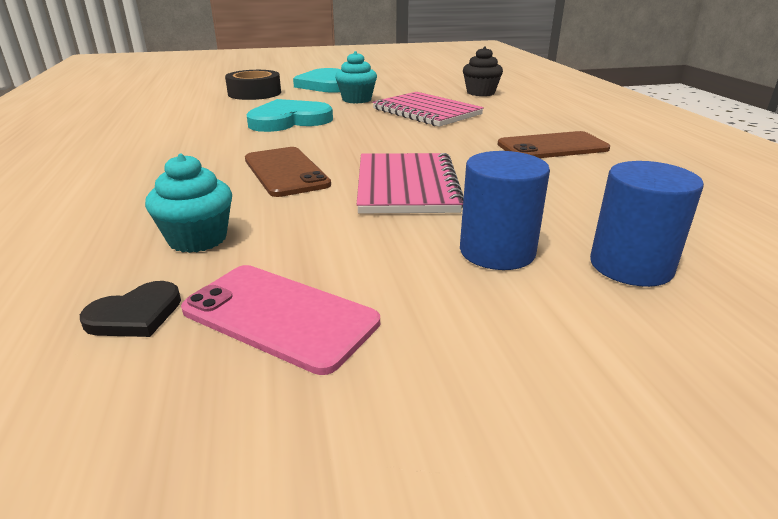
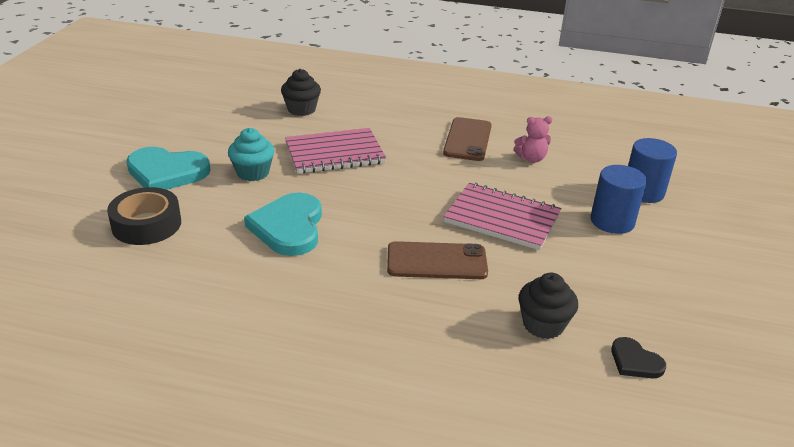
camera: 65 degrees left, 5 degrees up
black heart [80,281,181,337] -> black heart turned 150 degrees clockwise [611,337,666,378]
turquoise cupcake [145,154,232,253] -> black cupcake [519,273,578,339]
pink phone [181,265,380,375] -> none
none -> pink teddy bear [514,116,552,163]

